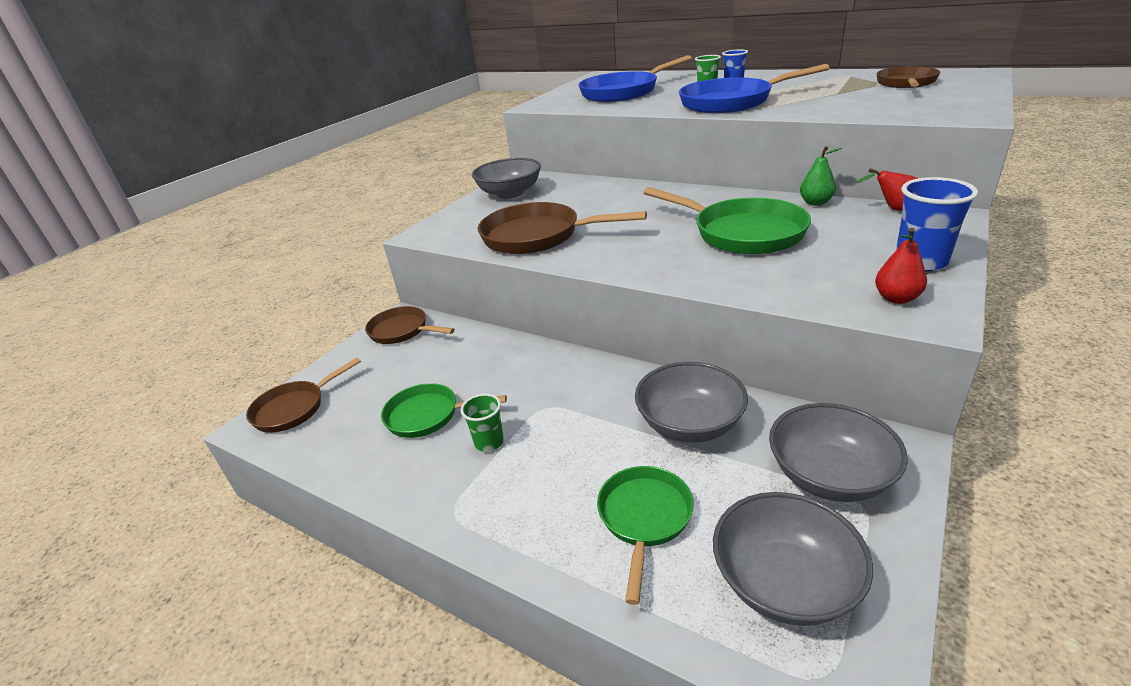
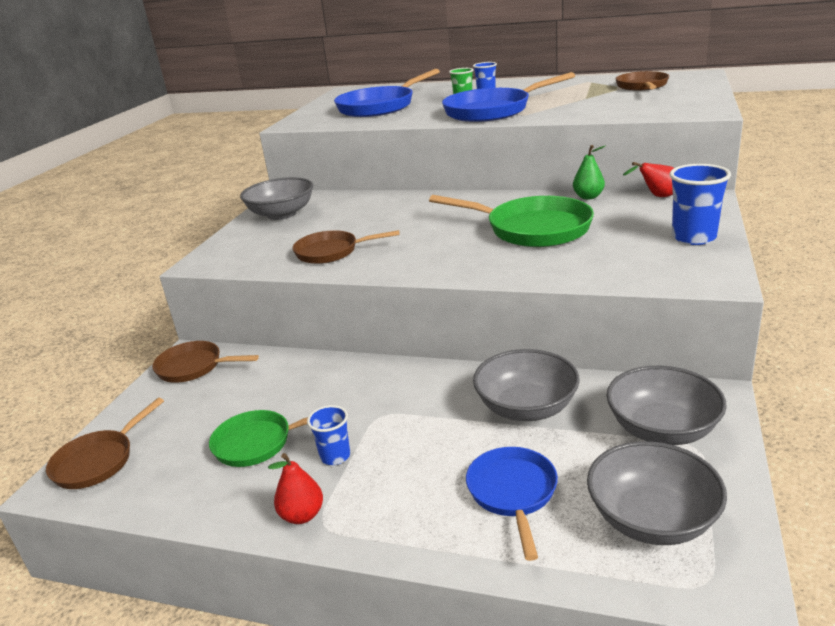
camera: 15 degrees left, 5 degrees down
green cup [461,394,504,452] -> blue cup [307,405,350,465]
brown pan [478,202,647,254] -> brown pan [292,230,400,264], size x0.62
green pan [597,466,694,605] -> blue pan [466,447,558,561]
red pear [875,228,927,304] -> red pear moved to [268,453,323,524]

